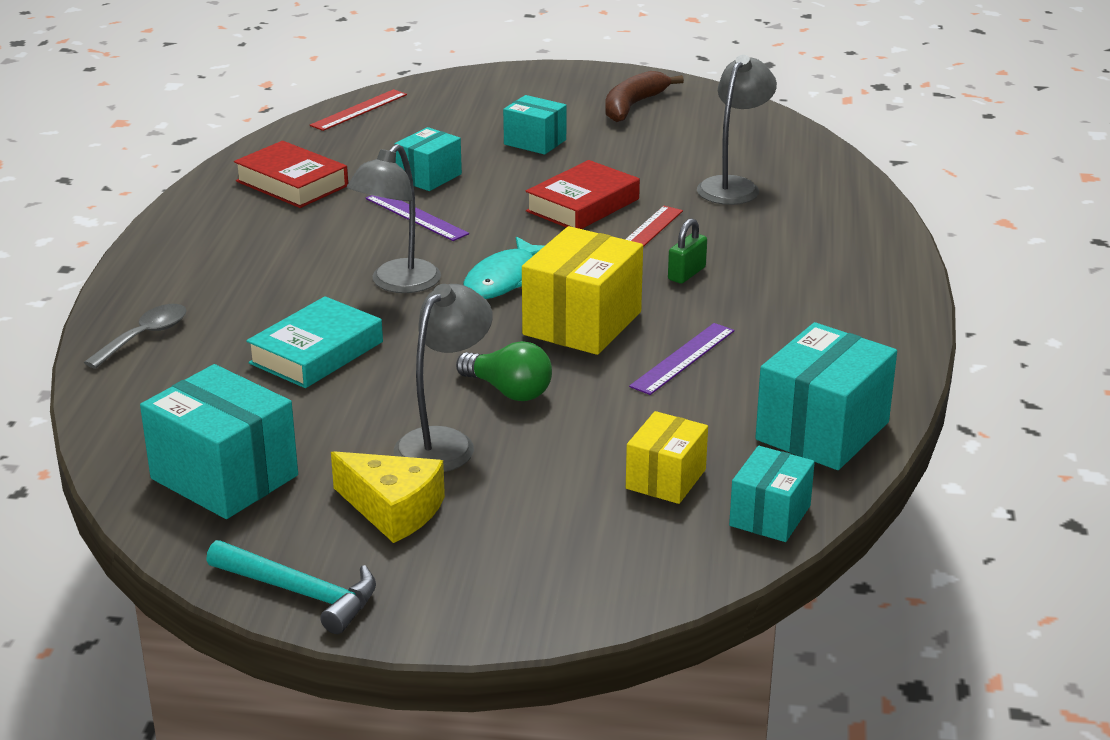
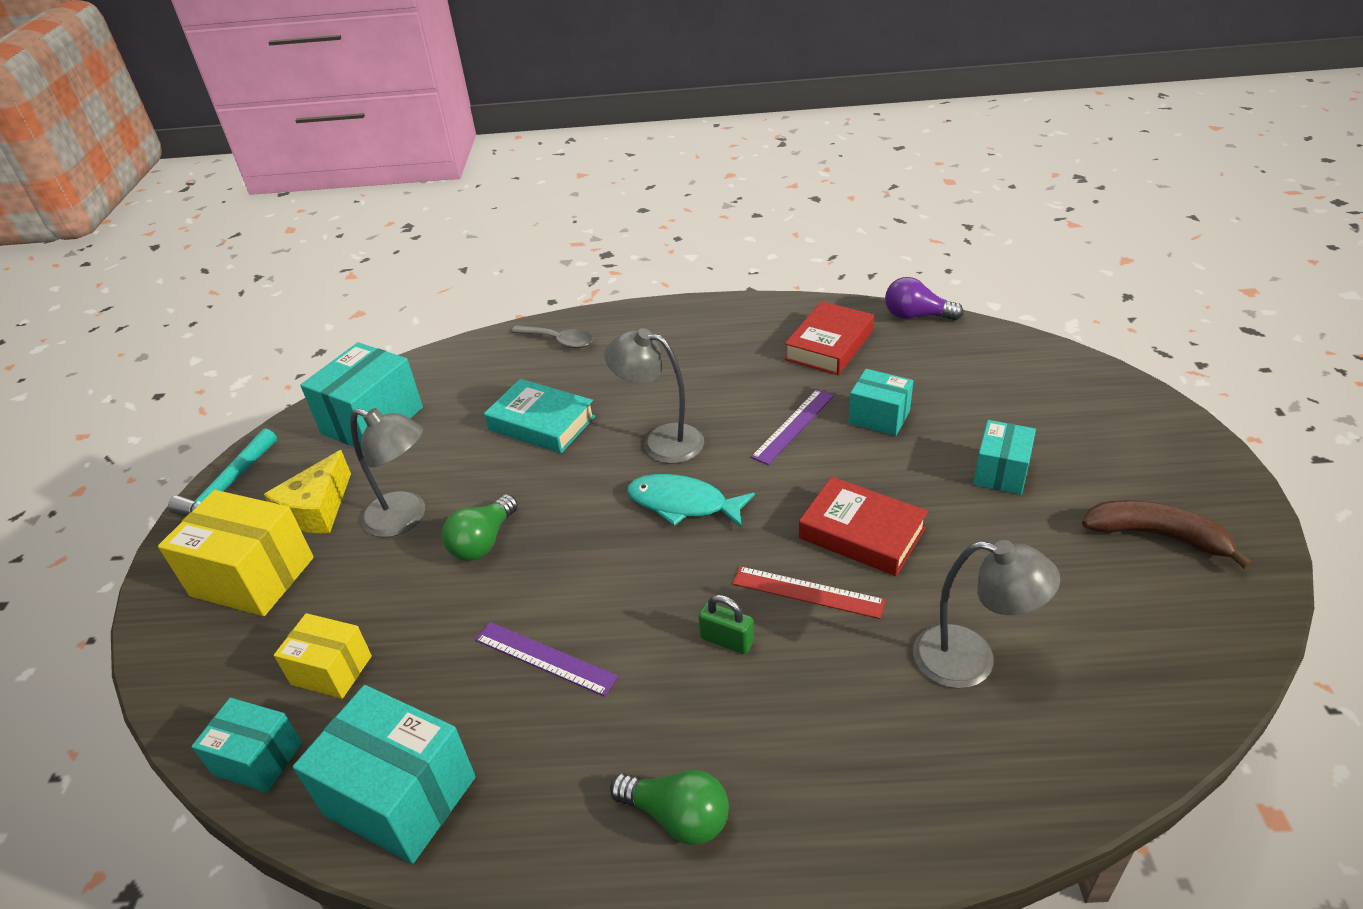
camera: 85 degrees right, 10 degrees up
red ruler [310,89,407,131] -> none
yellow box [522,226,643,355] -> yellow box moved to [158,490,314,616]
none -> green light bulb [610,770,729,845]
none -> purple light bulb [885,277,963,320]

